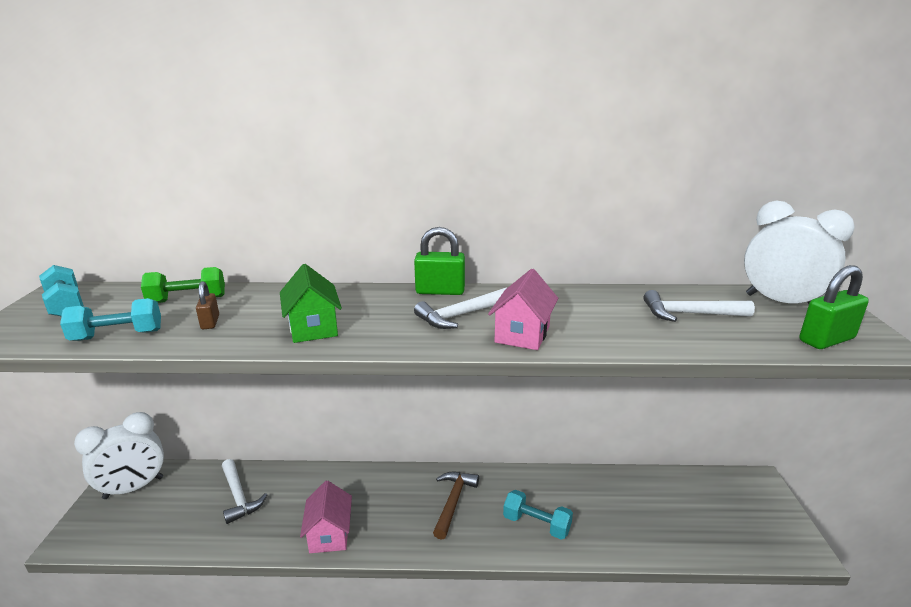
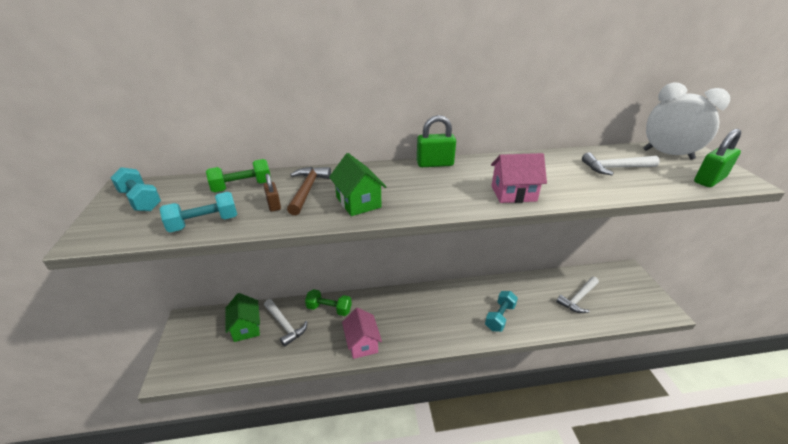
camera: 10 degrees left, 10 degrees up
white clock [74,412,164,499] -> none
white hammer [414,287,507,329] -> white hammer moved to [556,277,599,313]
brown hammer [433,472,479,540] -> brown hammer moved to [287,167,331,215]
pink house [488,269,558,350] -> pink house turned 75 degrees clockwise [491,153,547,203]
turquoise dumbbell [503,490,573,540] -> turquoise dumbbell turned 75 degrees counterclockwise [485,291,518,332]
none -> green house [225,293,260,342]
none -> green dumbbell [305,289,352,316]

